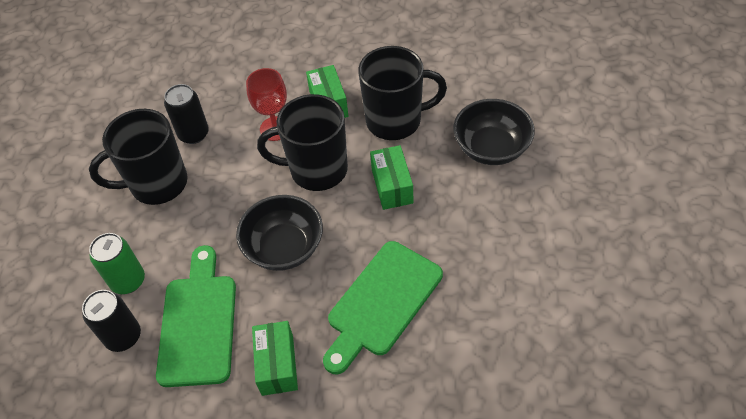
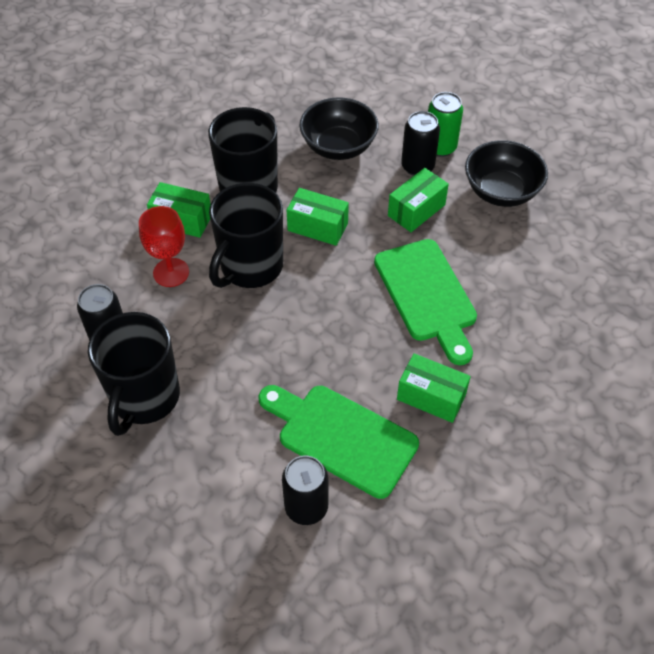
camera: 60 degrees left, 0 degrees up
green can [89,233,145,294] -> green can moved to [428,92,463,157]
black bowl [236,195,323,271] -> black bowl moved to [465,140,548,207]
none -> green box [388,168,449,232]
none -> black can [401,111,440,176]

